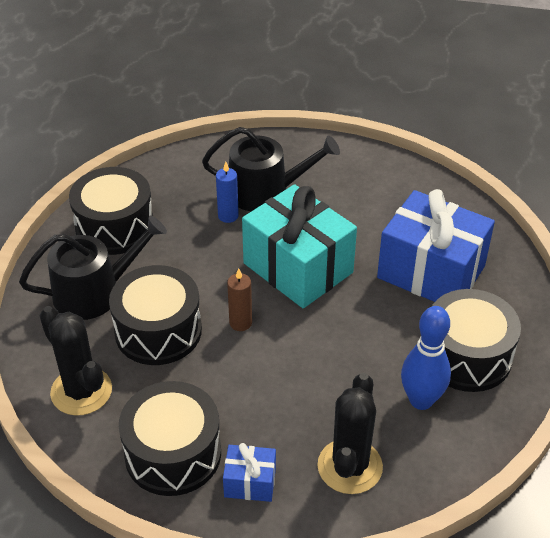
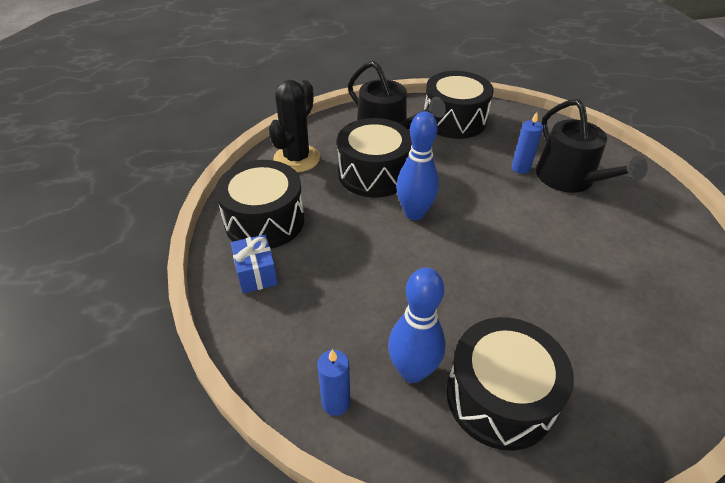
camera: 65 degrees right, 0 degrees up
brown candle [227,268,252,331] -> blue bowling pin [396,111,439,220]
turquoise gift [242,184,357,308] -> none
black cactus [317,373,383,494] -> none
blue gift [377,189,495,302] -> none
none -> blue candle [317,349,350,416]

